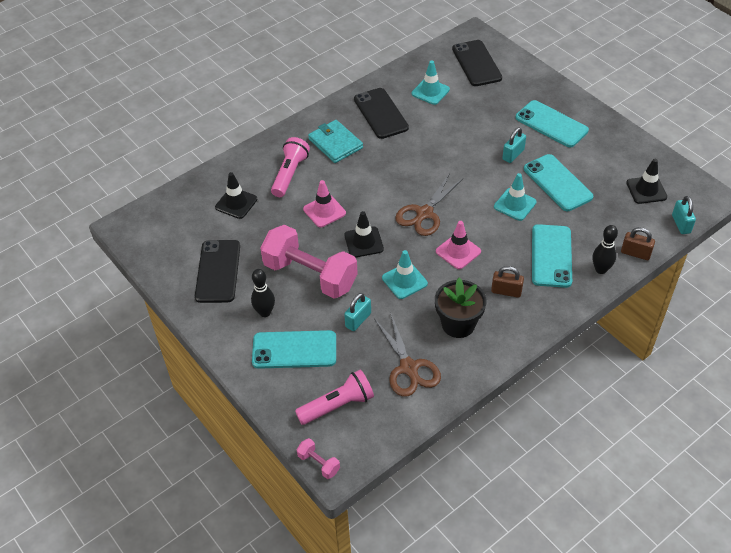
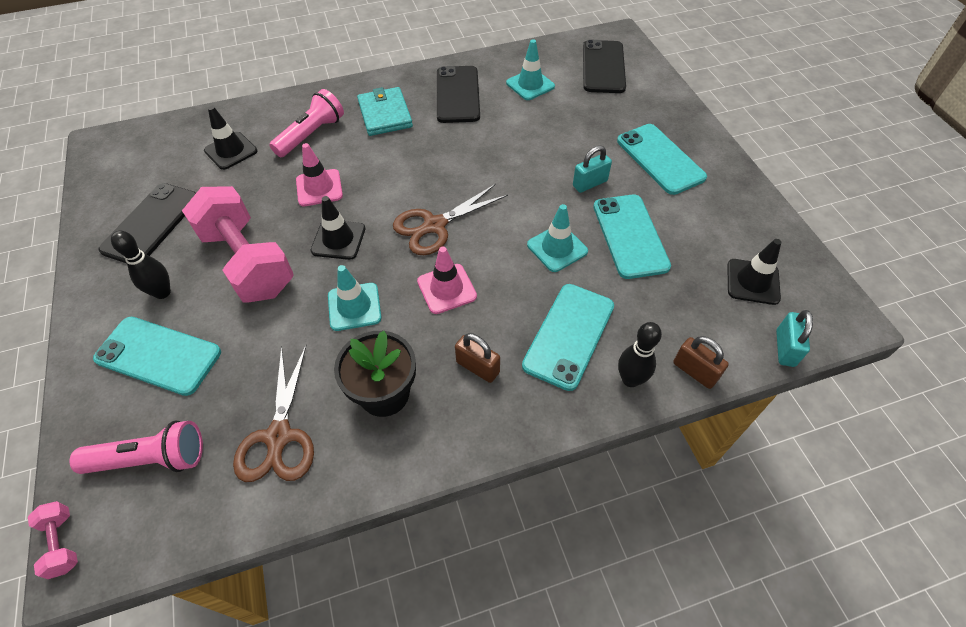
camera: 20 degrees right, 5 degrees up
turquoise padlock [344,293,371,331] -> none

